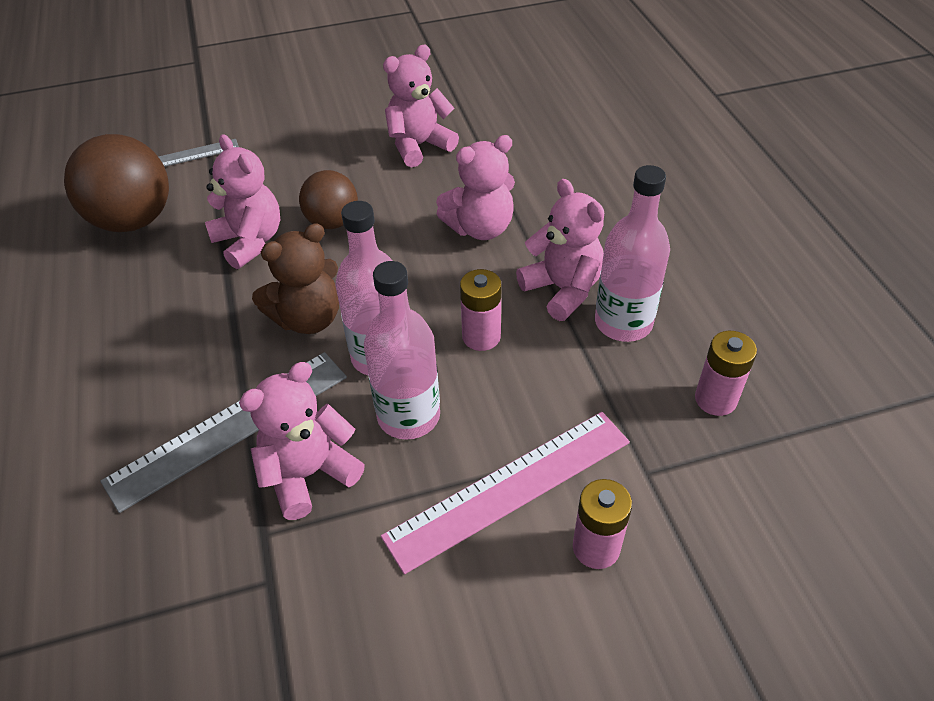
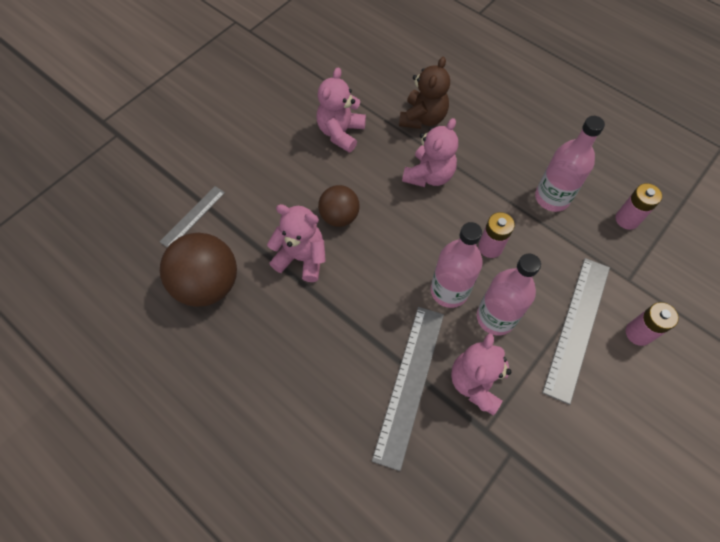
camera: 35 degrees left, 15 degrees up
brown teddy bear [252,223,339,334] -> brown teddy bear moved to [399,57,450,129]
pink ruler [381,412,630,574] -> grey ruler [542,258,610,405]
pink teddy bear [516,179,604,321] -> none

